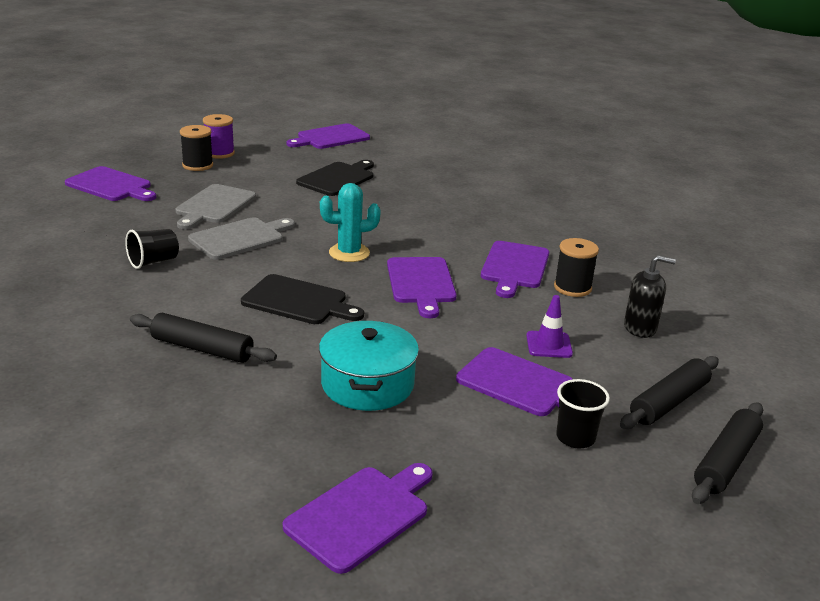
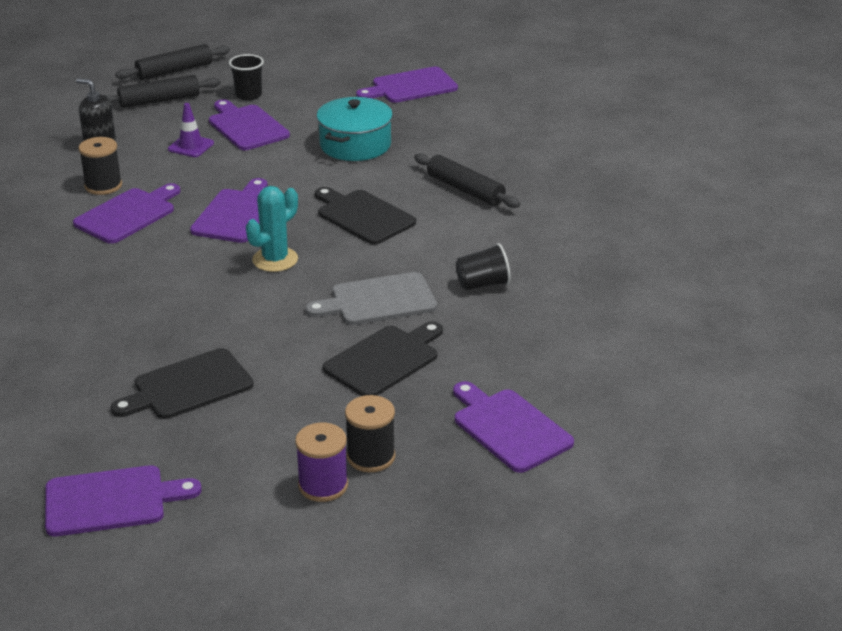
camera: 155 degrees left, 5 degrees up
grey cutting board [175,184,256,229] -> black cutting board [323,321,443,396]
turquoise cactus [320,183,381,262] -> turquoise cactus turned 60 degrees counterclockwise [246,186,298,272]

